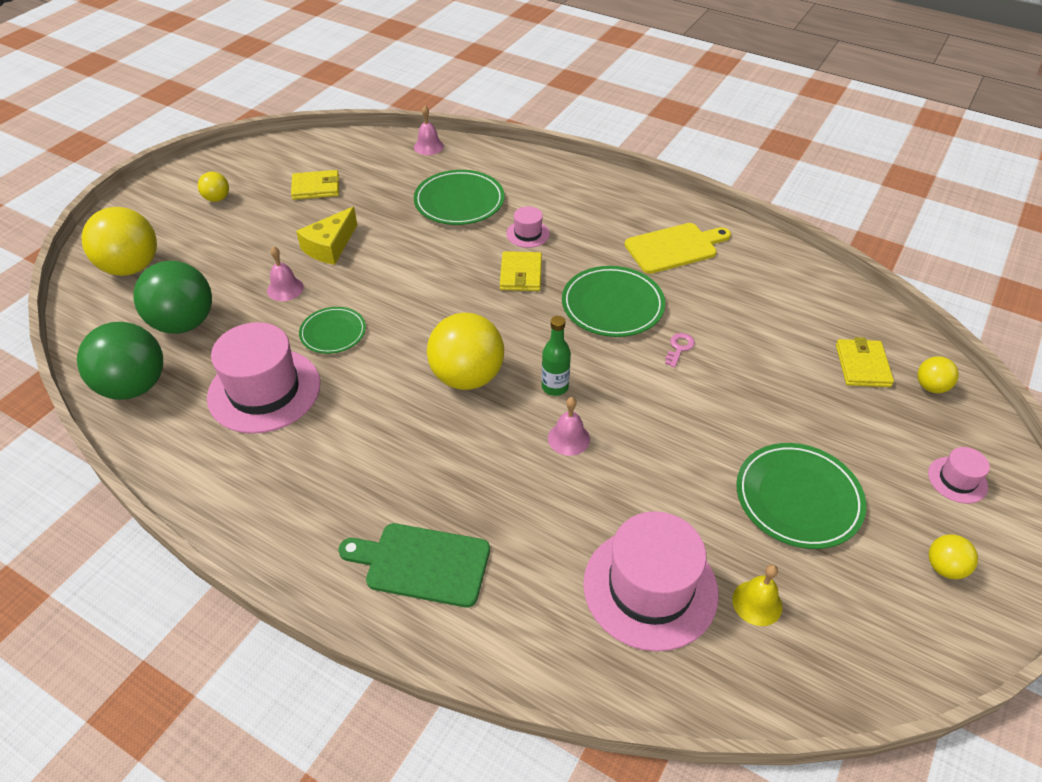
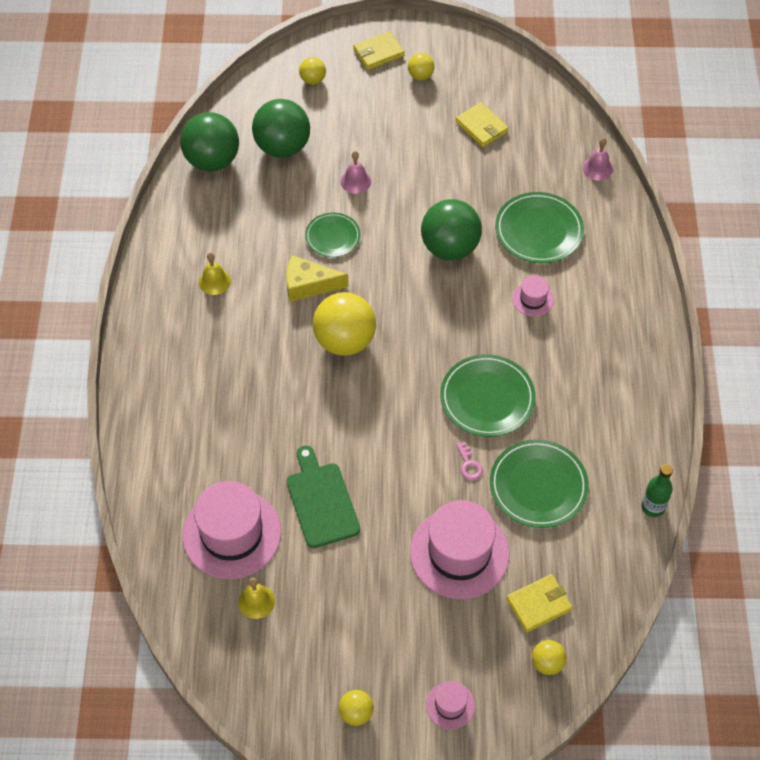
camera: 60 degrees right, 10 degrees up
yellow ball [82,207,157,276] -> yellow ball [299,57,326,85], size x0.48
pink hat [207,322,321,434] -> pink hat moved to [410,500,510,599]
yellow cheese [296,207,357,265] -> yellow cheese moved to [286,255,349,302]
green cutting board [338,523,490,607] -> green cutting board moved to [287,445,360,548]
yellow wallet [500,251,542,291] -> yellow wallet moved to [353,31,405,70]
green bottle [542,316,571,396] -> green bottle moved to [641,464,673,517]
pink bell [548,397,590,456] -> none
yellow cutting board [625,223,731,274] -> none
pink key [665,333,695,368] -> pink key turned 75 degrees clockwise [456,442,483,480]
green plate [736,443,866,549] -> green plate moved to [490,439,589,528]
none -> yellow bell [199,252,231,295]
none -> green ball [421,199,482,260]

